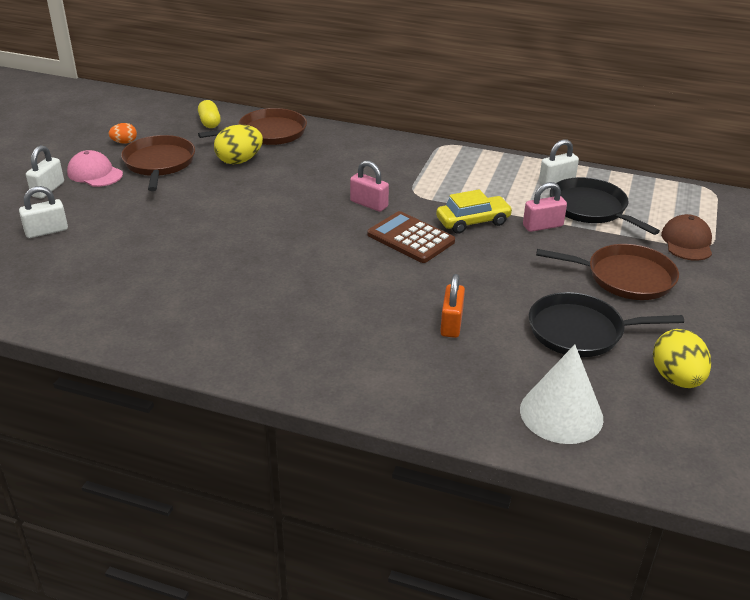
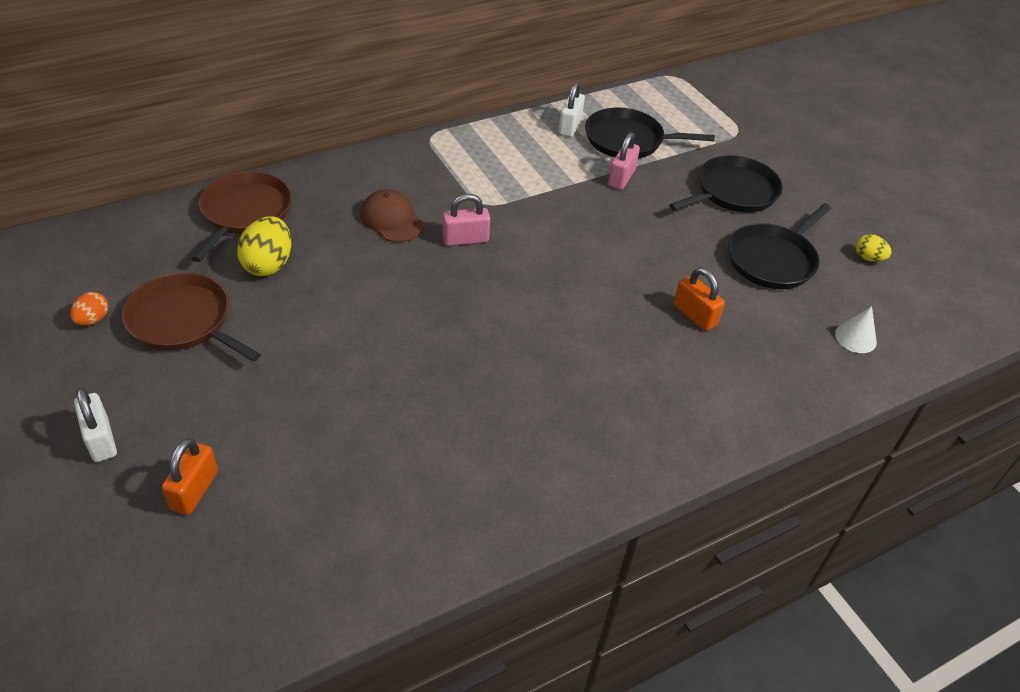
camera: 50 degrees left, 10 degrees up
white padlock [19,186,68,238] -> orange padlock [162,438,218,515]
pink cap [67,150,123,187] -> none
yellow capsule [198,100,221,128] -> none
brown calculator [367,211,455,263] -> none
yellow car [436,189,513,234] -> none
white cone [520,344,603,444] -> white cone [835,306,877,353], size x0.54
brown pan [536,244,679,300] -> black pan [669,155,783,212]
yellow egg [653,329,711,388] -> yellow egg [856,234,892,262], size x0.56
brown cap [661,214,712,261] -> brown cap moved to [360,189,424,242]

